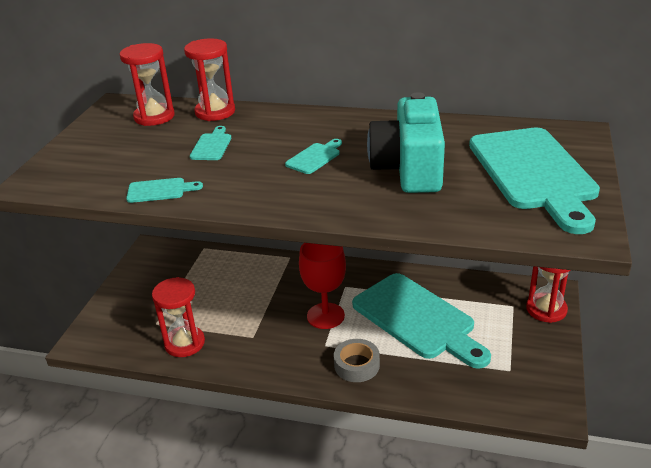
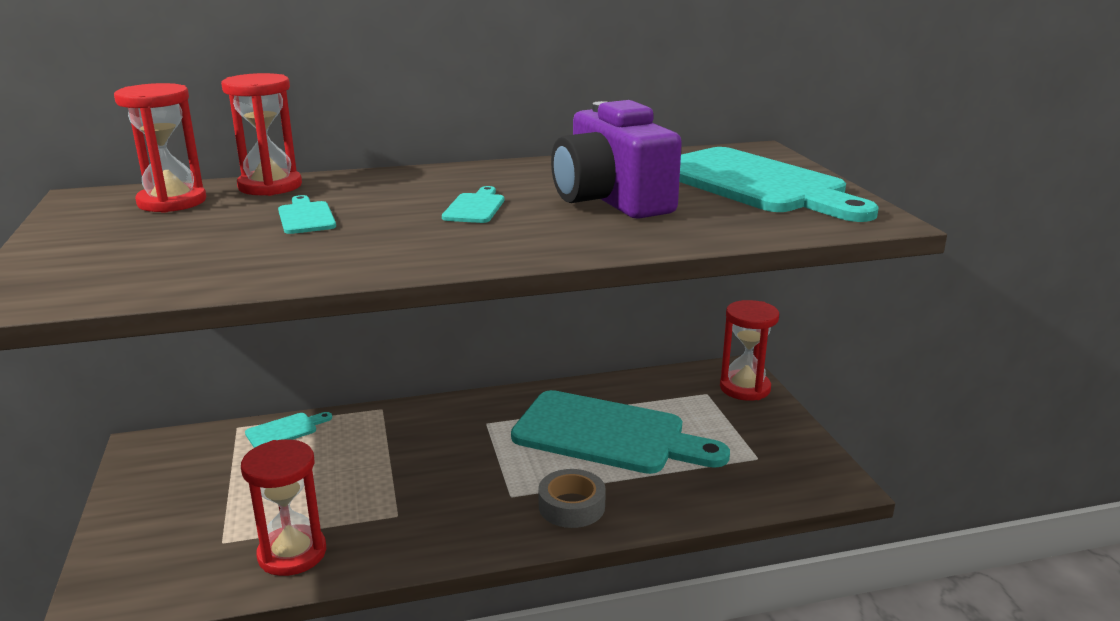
camera: 30 degrees left, 10 degrees down
turquoise cutting board [126,178,203,203] -> turquoise cutting board moved to [245,412,332,448]
red goblet [299,243,346,329] -> none
turquoise camera [367,92,445,193] -> purple camera [551,100,682,219]

